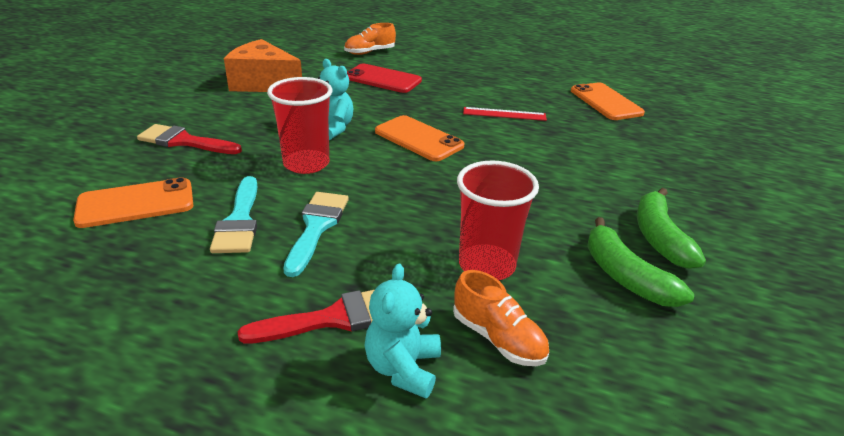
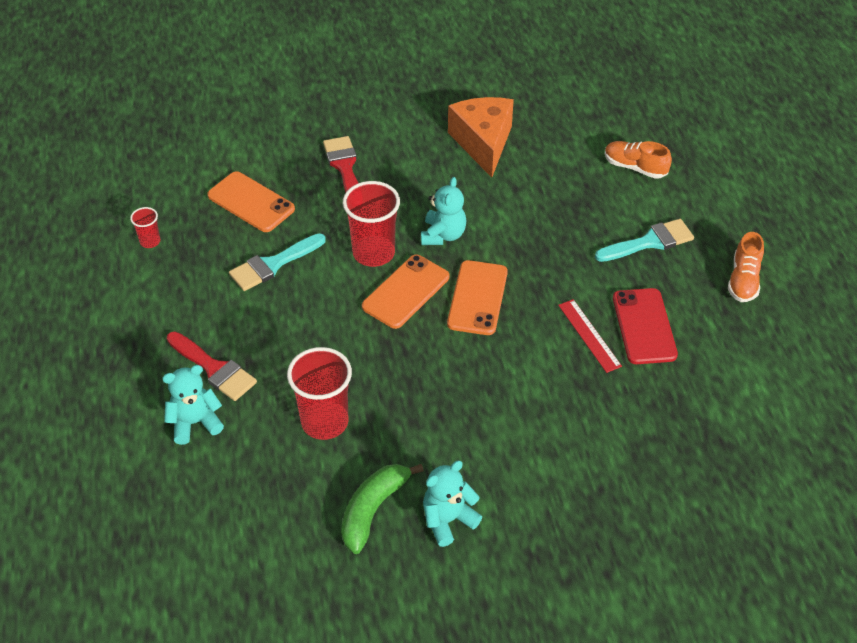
camera: 60 degrees right, 15 degrees up
turquoise brush [283,192,349,277] -> turquoise brush moved to [595,219,694,262]
red phone [347,64,422,93] -> red phone moved to [613,288,678,364]
orange shoe [453,270,549,366] -> orange shoe moved to [728,232,764,302]
orange phone [571,82,645,120] -> orange phone moved to [362,255,449,329]
green banana [637,188,706,269] -> turquoise teddy bear [423,461,482,547]
none -> red cup [130,207,160,248]

